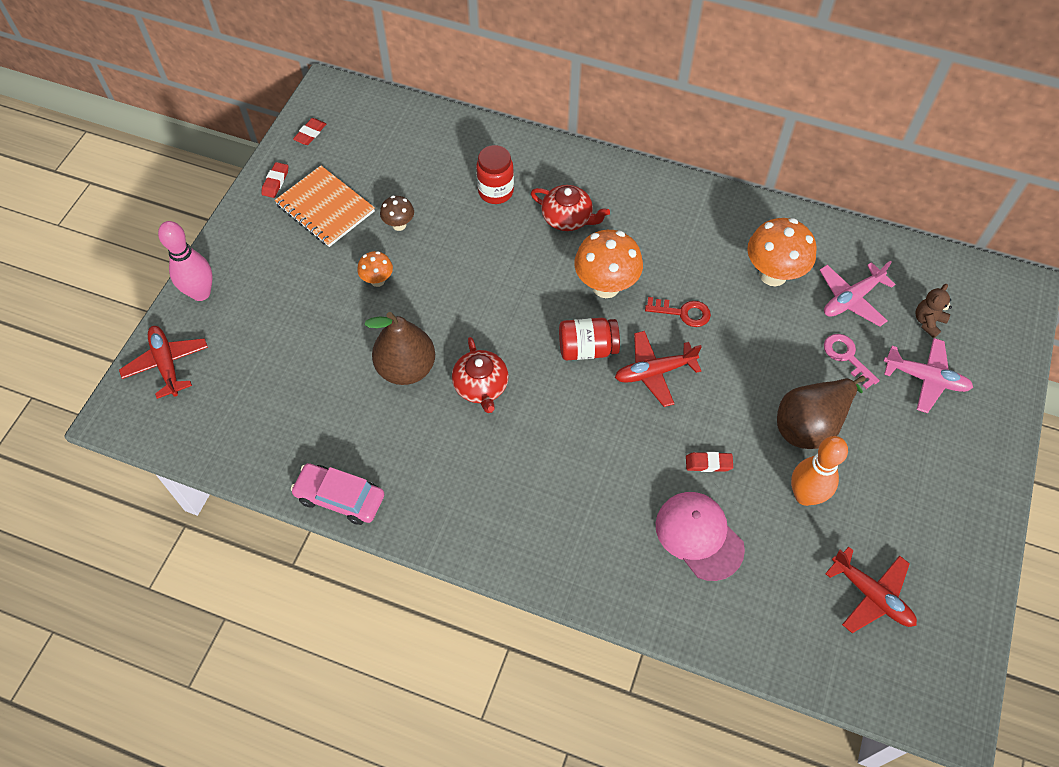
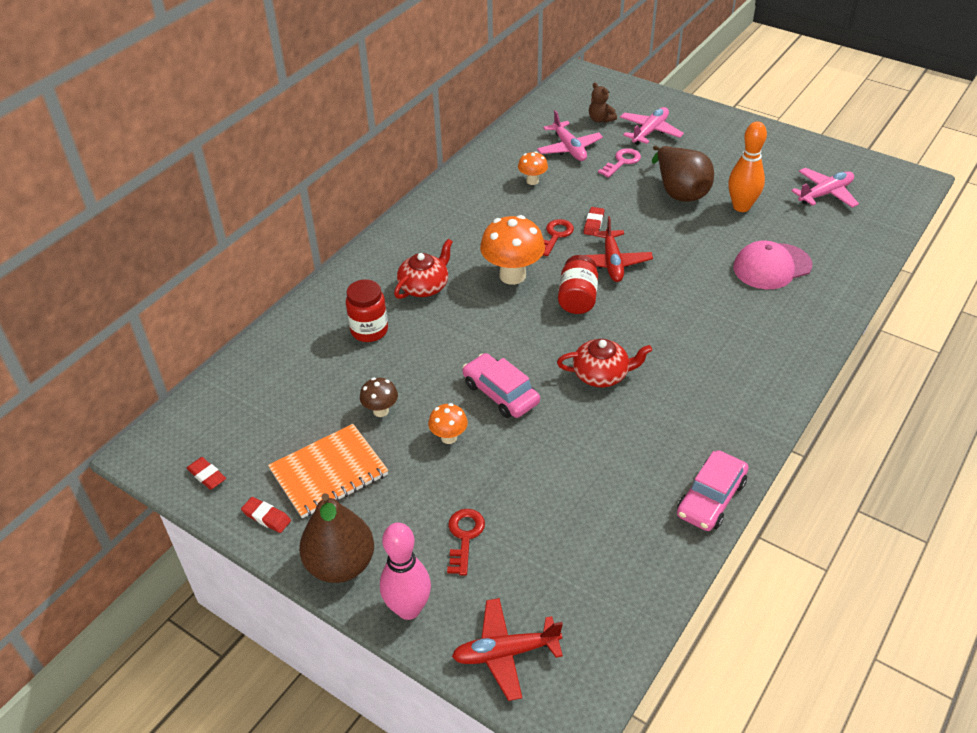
camera: 75 degrees left, 15 degrees down
brown pear [365,312,435,385] -> brown pear moved to [299,493,374,583]
red eraser [686,452,733,472] -> red eraser moved to [584,207,604,235]
orange mushroom [747,218,817,286] -> orange mushroom [518,151,548,185], size x0.53
pink key [824,334,880,389] -> pink key turned 150 degrees clockwise [598,148,641,178]
red plane [825,547,917,633] -> pink plane [791,168,859,208]
none -> red key [447,509,485,576]
none -> pink car [463,353,540,418]

